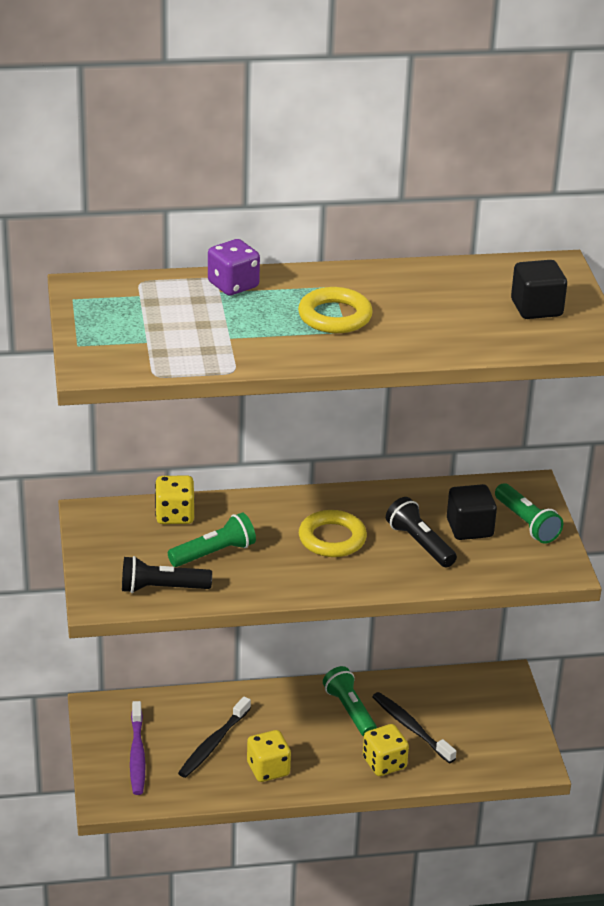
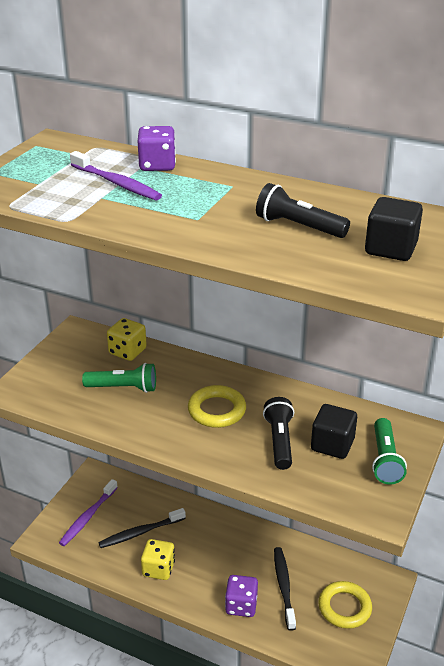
camera: 35 degrees right, 0 degrees up
black flashlight [122,556,212,593] -> black flashlight moved to [256,183,350,238]
yellow ring [298,287,373,333] -> yellow ring moved to [318,581,372,629]
green flashlight [323,666,377,736] -> none
yellow dice [363,724,409,776] -> purple dice [225,575,258,617]
none -> purple toothbrush [70,151,162,200]

